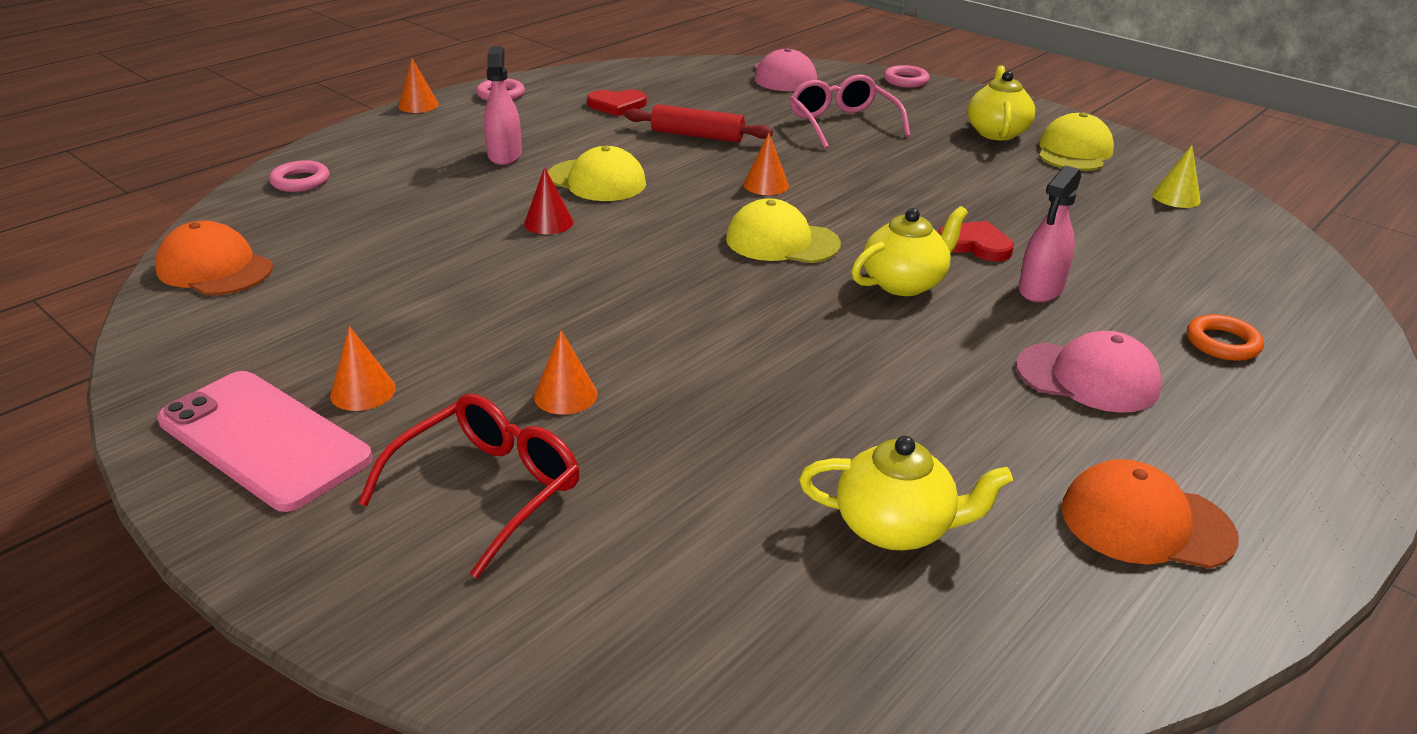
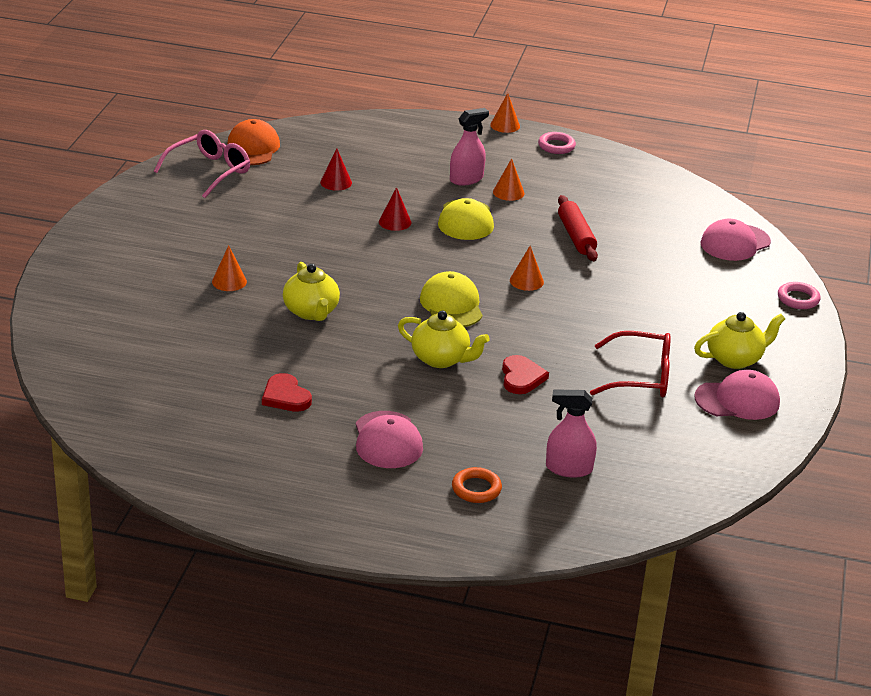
camera: 60 degrees right, 0 degrees up
pink phone [157,371,372,512] -> none
pink ring [269,160,330,192] -> none
orange cone [330,326,396,411] -> orange cone moved to [493,158,524,201]
red glasses [358,394,580,578] -> red glasses moved to [590,331,671,397]
red heart [587,90,647,116] -> red heart moved to [262,373,312,412]
pink glasses [790,74,910,149] -> pink glasses moved to [154,130,250,198]
yellow teapot [799,436,1013,550] -> yellow teapot moved to [283,262,340,321]
pink spray bottle [1019,165,1081,302] -> pink spray bottle moved to [546,389,597,478]
yellow cap [1039,113,1114,171] -> pink cap [694,370,780,420]
orange cap [1061,459,1239,569] -> none
yellow cone [1152,145,1201,208] -> none
none -> red cone [320,149,352,191]

